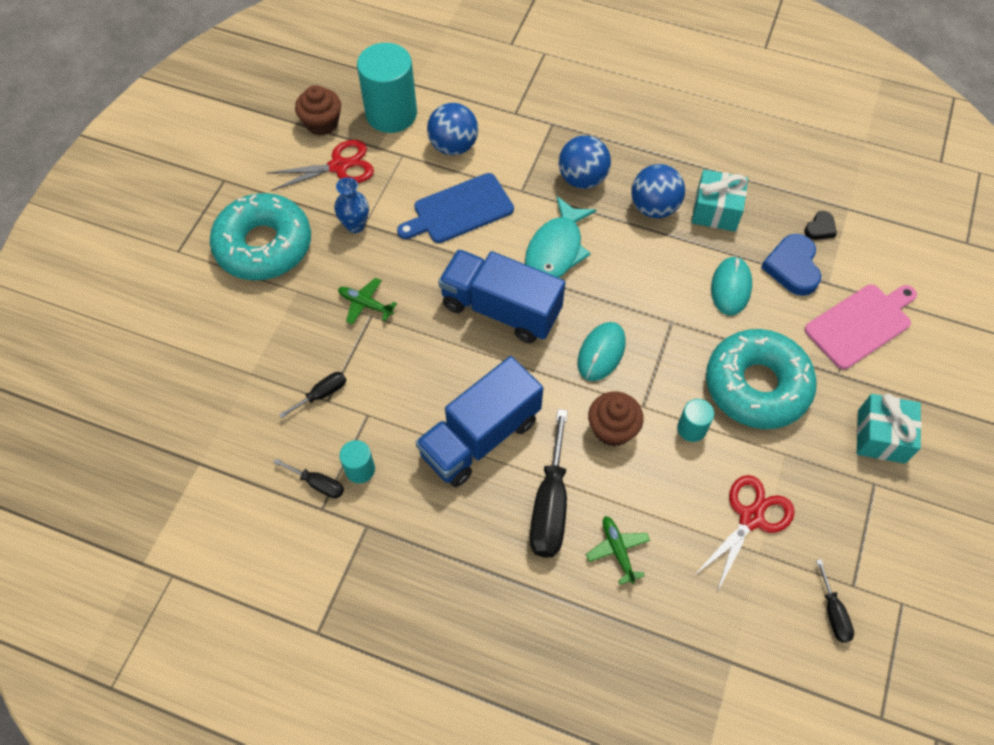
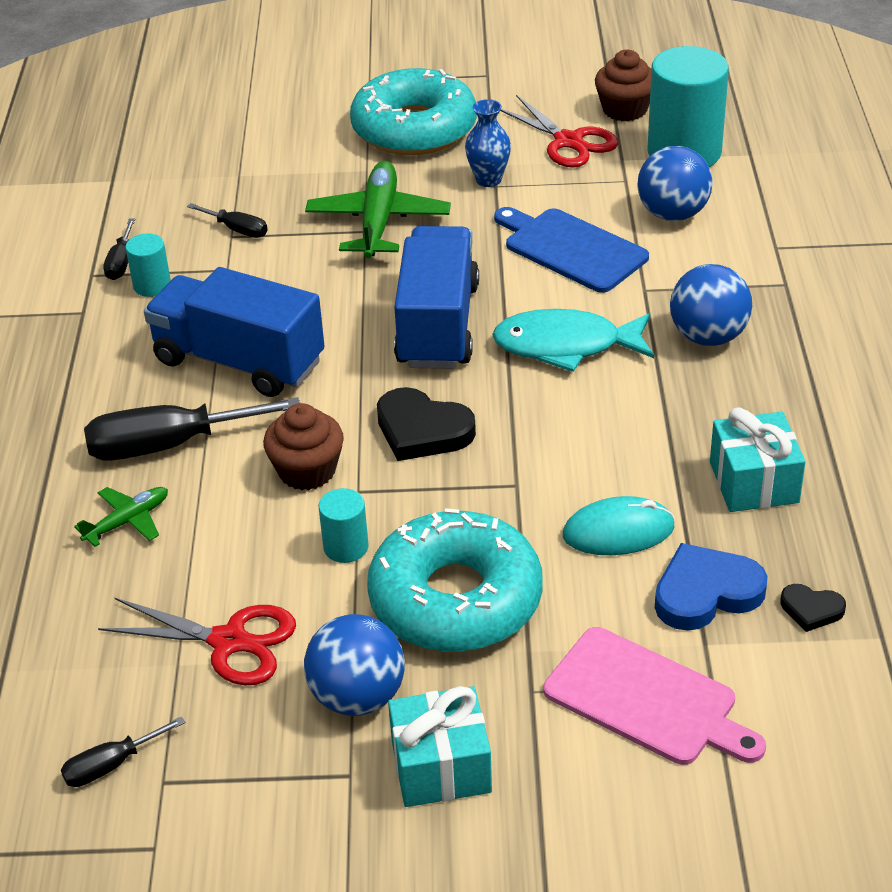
camera: 70 degrees right, 20 degrees down
green plane [338,278,397,325] -> green plane [305,161,451,258], size x1.88
turquoise mouse [578,322,626,381] -> black heart [377,387,476,461]
blue ball [631,164,685,218] -> blue ball moved to [304,614,405,716]

